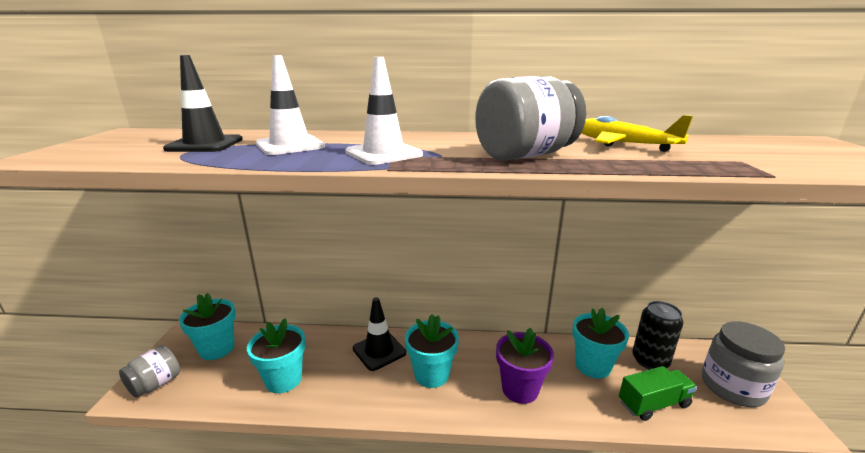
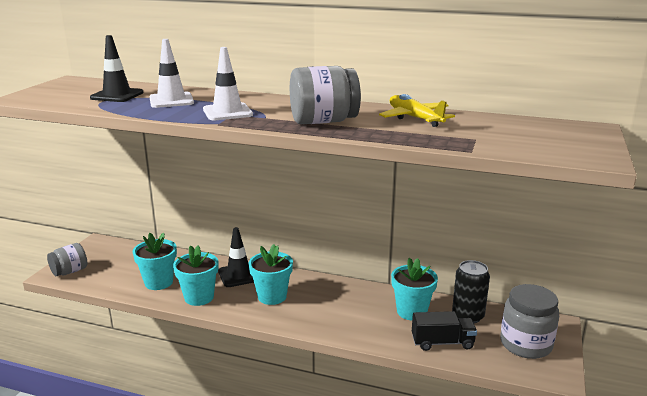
camera: 15 degrees right, 0 degrees up
turquoise flower pot [179,293,236,360] -> turquoise flower pot moved to [173,245,218,306]
purple flower pot [496,328,554,404] -> none
green truck [619,366,697,421] -> black truck [412,311,477,351]

